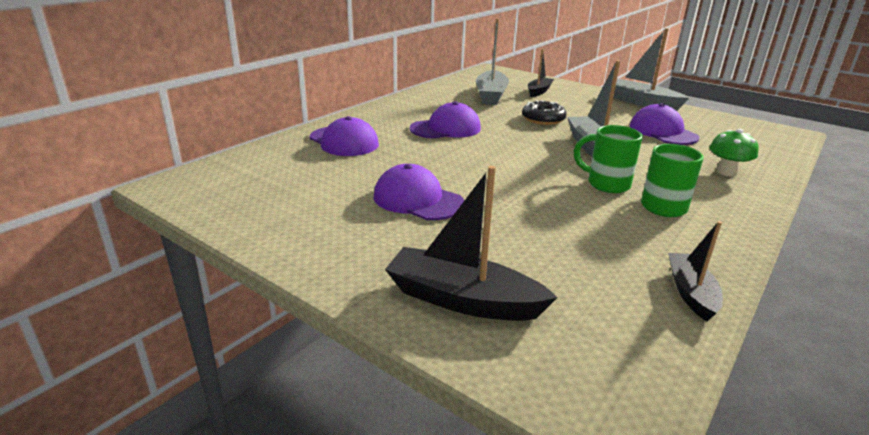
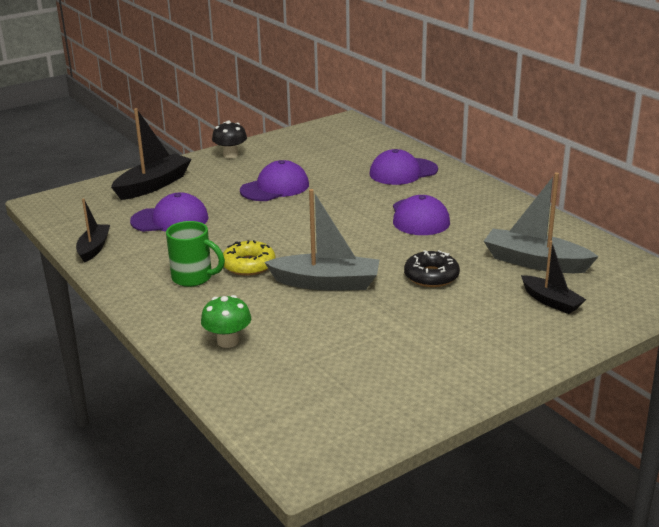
camera: 110 degrees right, 0 degrees up
green mug [574,125,643,193] -> yellow donut [223,240,275,276]
grey boat [613,28,689,111] -> none
purple cap [630,103,699,145] -> purple cap moved to [130,192,209,232]
black boat [668,221,723,322] -> black boat turned 105 degrees counterclockwise [76,198,110,263]
none -> black mushroom [212,121,247,158]

